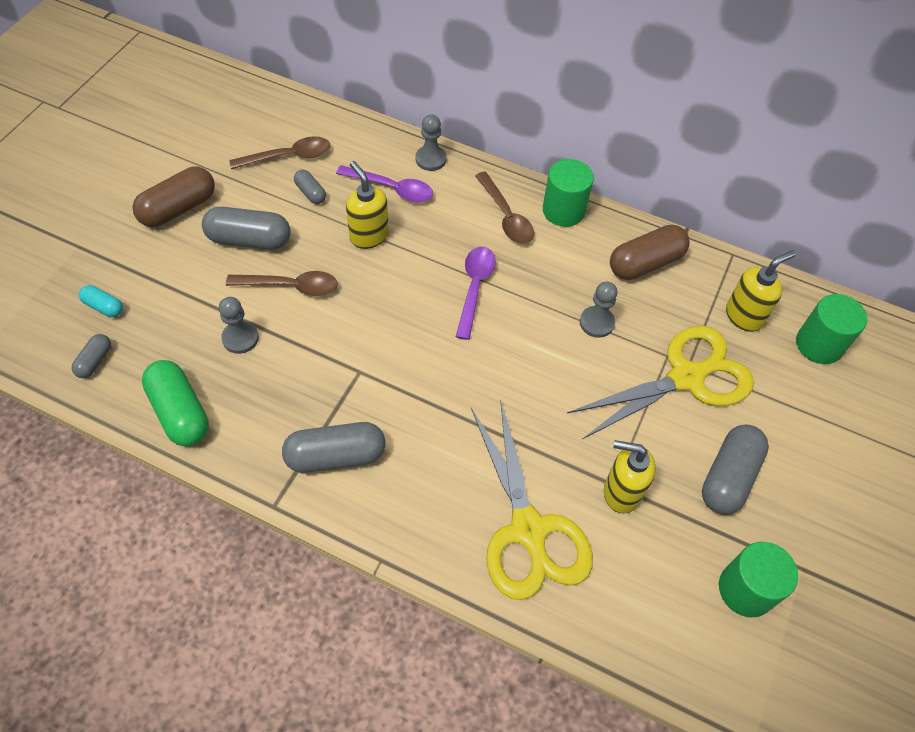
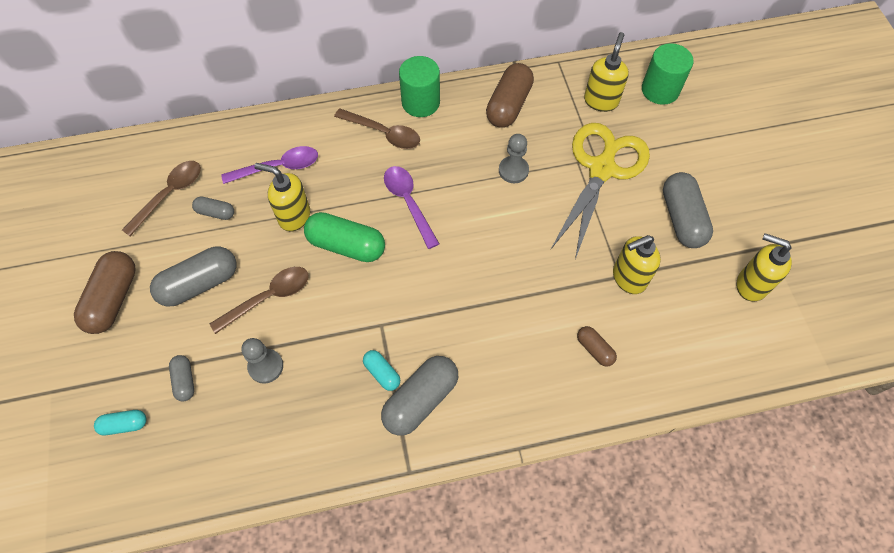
camera: 35 degrees left, 5 degrees up
grey capsule [71,334,111,378] -> grey capsule moved to [169,355,194,401]
green capsule [142,360,209,446] -> green capsule moved to [304,212,385,262]
grey pawn [415,114,447,171] -> none
yellow scissors [471,399,593,600] -> brown capsule [577,326,617,366]
green cylinder [719,542,798,617] -> yellow soap dispenser [736,233,792,302]
none -> turquoise capsule [363,350,400,391]

